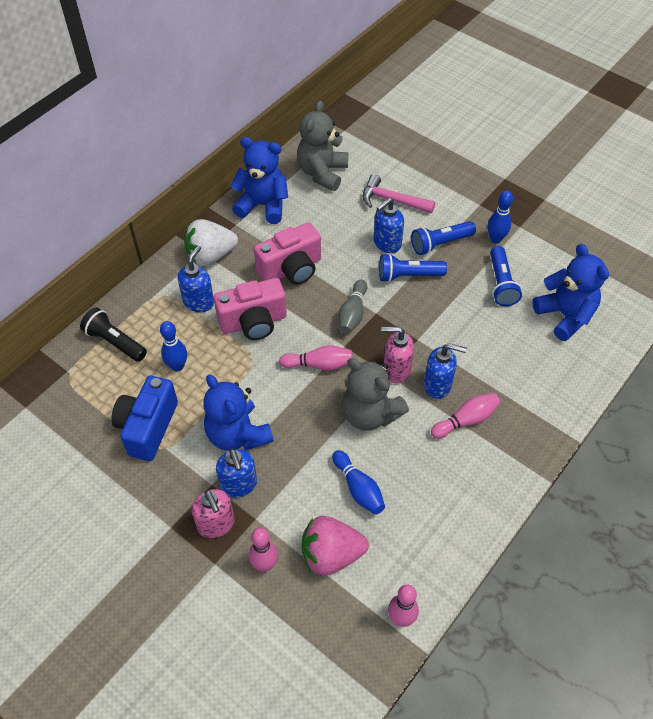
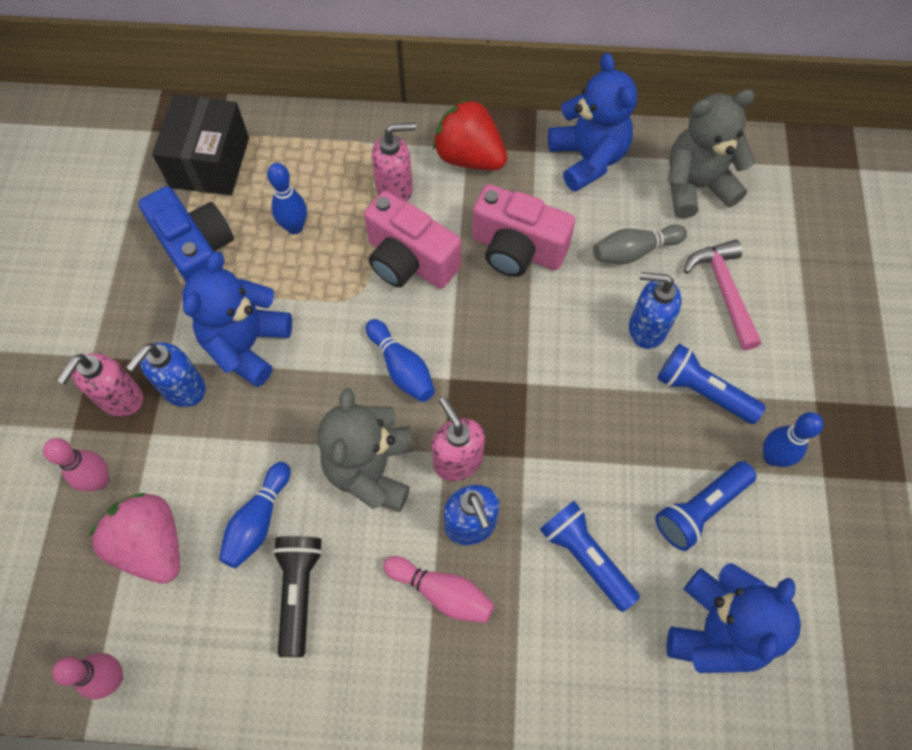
camera: 55 degrees right, 10 degrees up
black flashlight [80,307,147,362] -> black flashlight moved to [273,536,323,657]
blue camera [111,376,178,461] -> blue camera turned 75 degrees clockwise [138,186,234,282]
blue soap dispenser [178,246,214,312] -> pink soap dispenser [372,122,416,203]
white strawberry [184,219,238,266] -> red strawberry [433,99,507,170]
pink bowling pin [279,345,353,371] -> blue bowling pin [366,319,435,402]
grey bowling pin [338,280,367,334] -> grey bowling pin moved to [593,225,687,264]
blue flashlight [379,254,447,282] -> blue flashlight moved to [540,501,640,612]
none -> black box [152,95,249,195]

